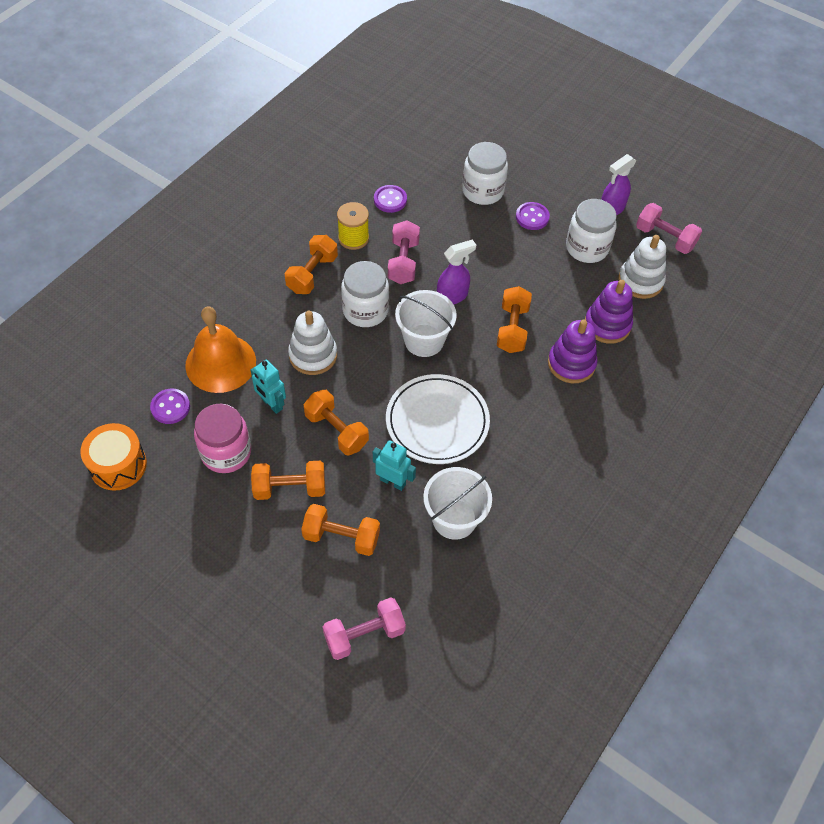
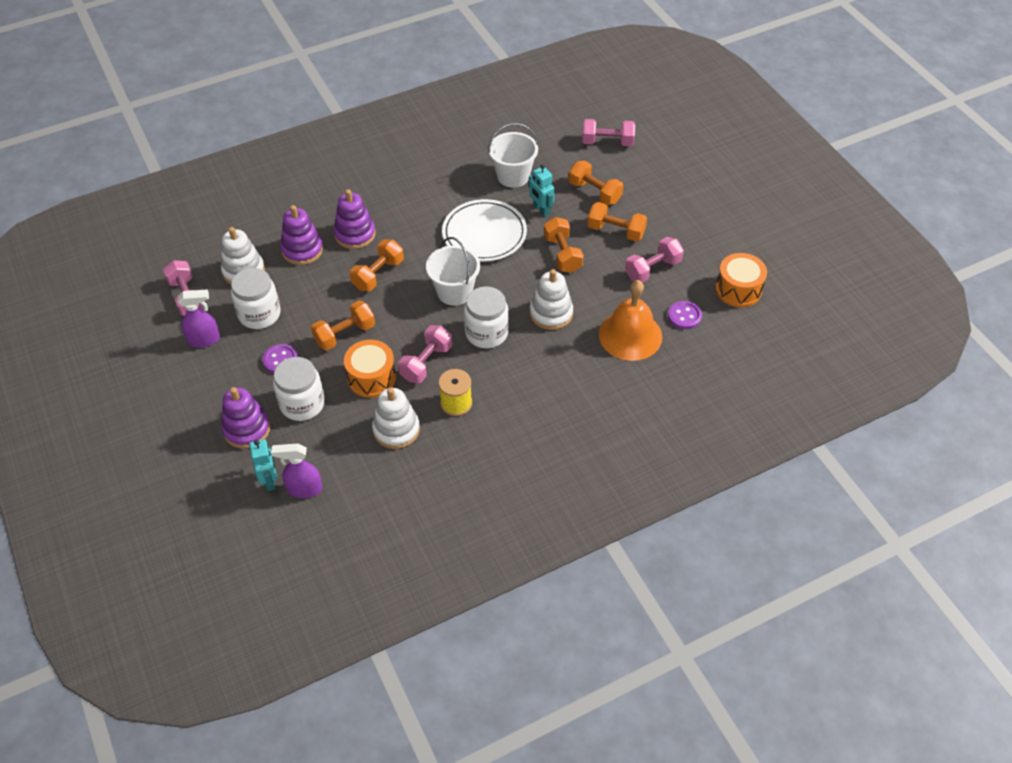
camera: 150 degrees left, 5 degrees down
pink jar [194,404,251,473] -> pink dumbbell [625,237,684,283]
turquoise robot [250,360,286,414] -> turquoise robot moved to [249,439,277,491]
orange dumbbell [285,235,338,294] -> orange dumbbell moved to [311,301,375,350]
purple button [374,185,407,213] -> white stacking toy [372,388,420,449]
purple spray bottle [437,239,476,304] -> purple spray bottle moved to [271,443,323,498]
none -> purple stacking toy [221,387,270,449]
none -> orange drum [344,340,396,398]

